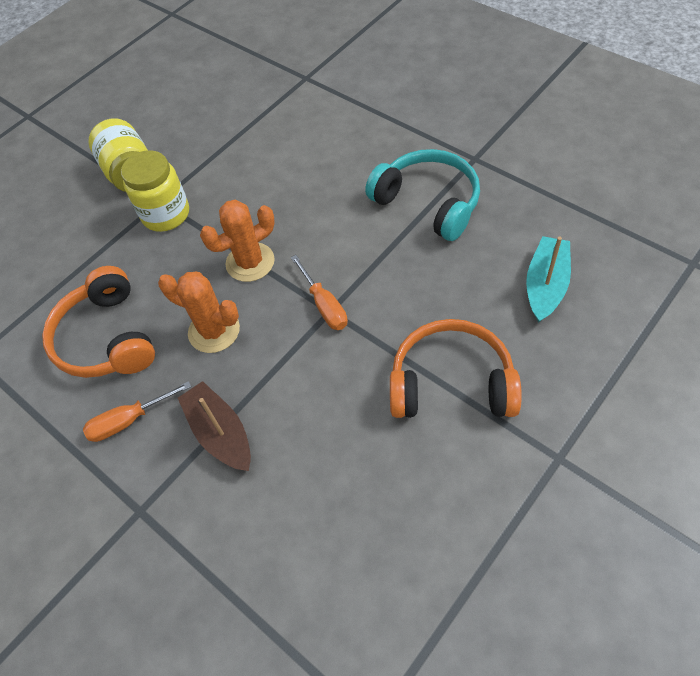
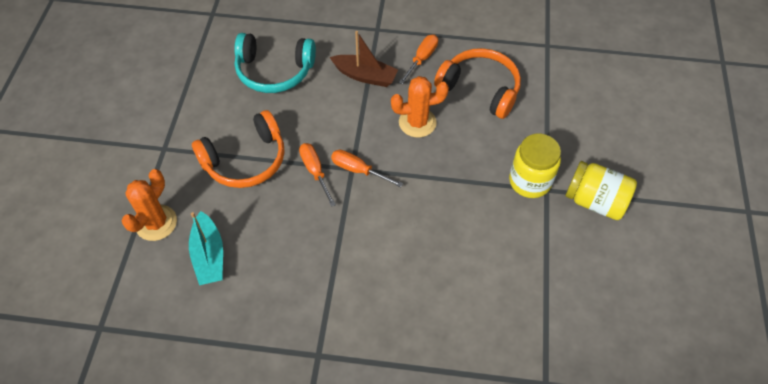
camera: 140 degrees right, 0 degrees up
orange cactus [200,199,275,282] -> orange cactus moved to [122,169,177,241]
turquoise headphones [365,149,480,241] -> turquoise headphones moved to [234,33,316,93]
none -> orange screwdriver [299,143,336,207]

